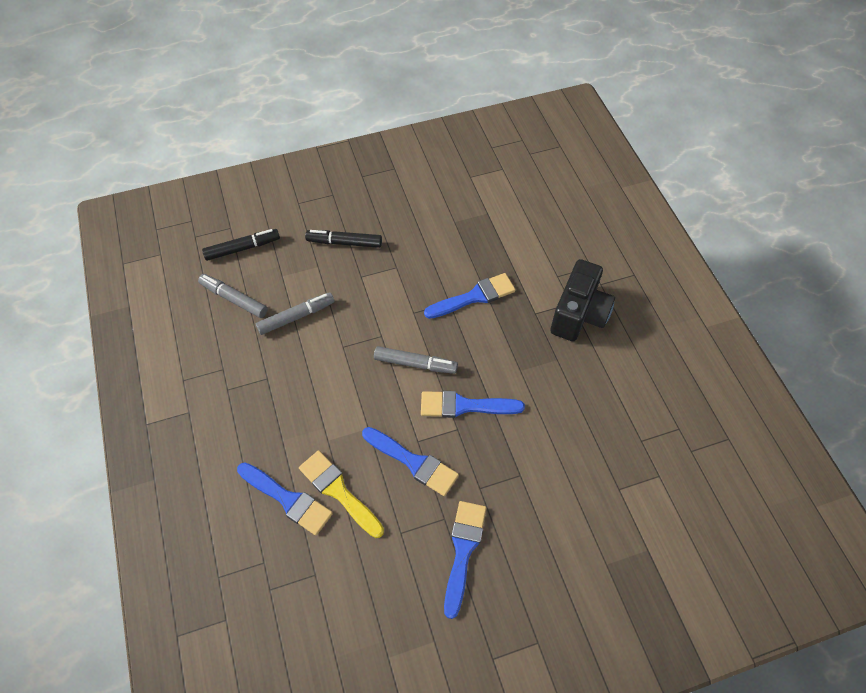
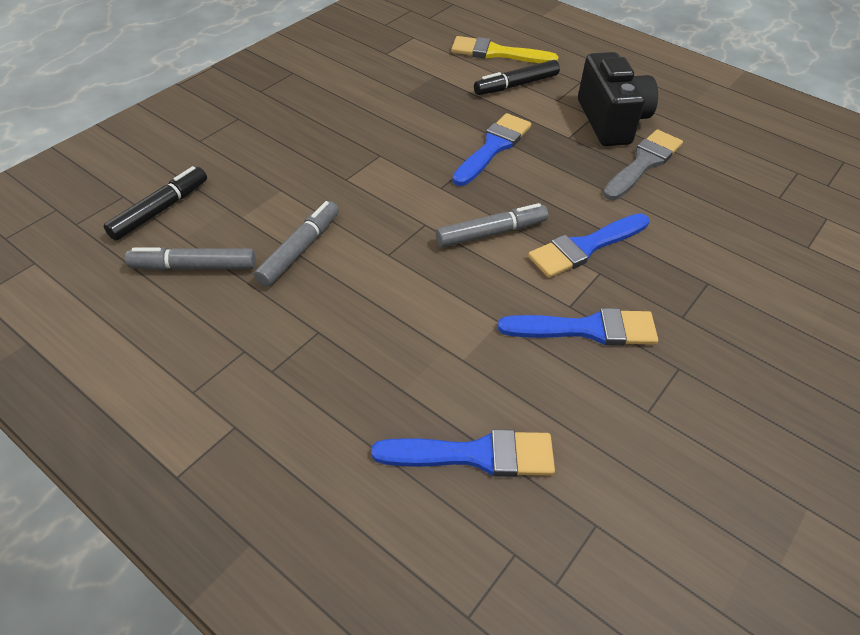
camera: 35 degrees left, 10 degrees down
yellow brush [299,450,384,538] -> yellow brush moved to [451,36,559,63]
black marker [305,230,382,248] -> black marker moved to [474,60,560,95]
blue brush [444,501,486,619] -> none
none -> grey brush [603,130,683,200]

